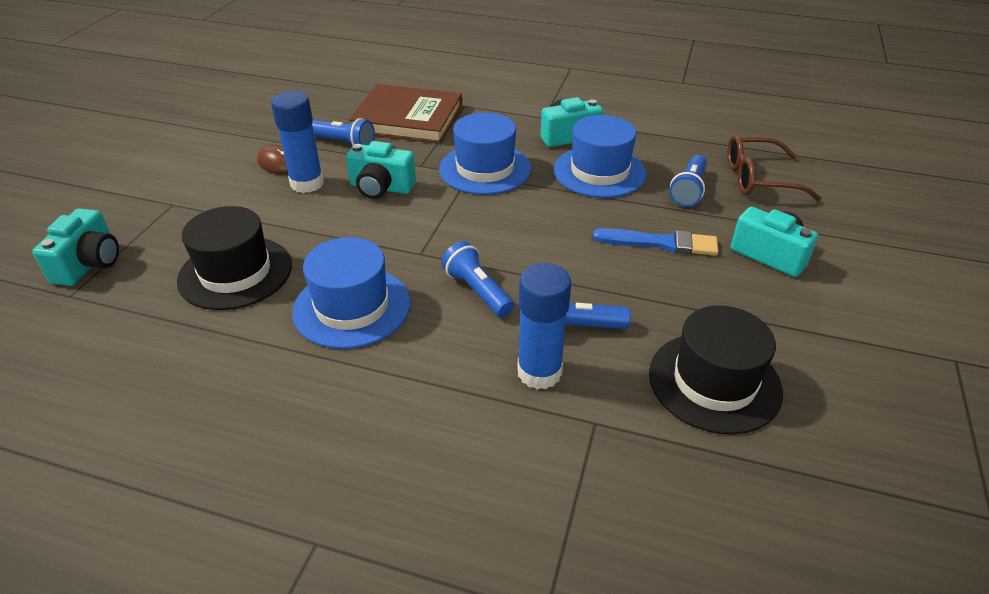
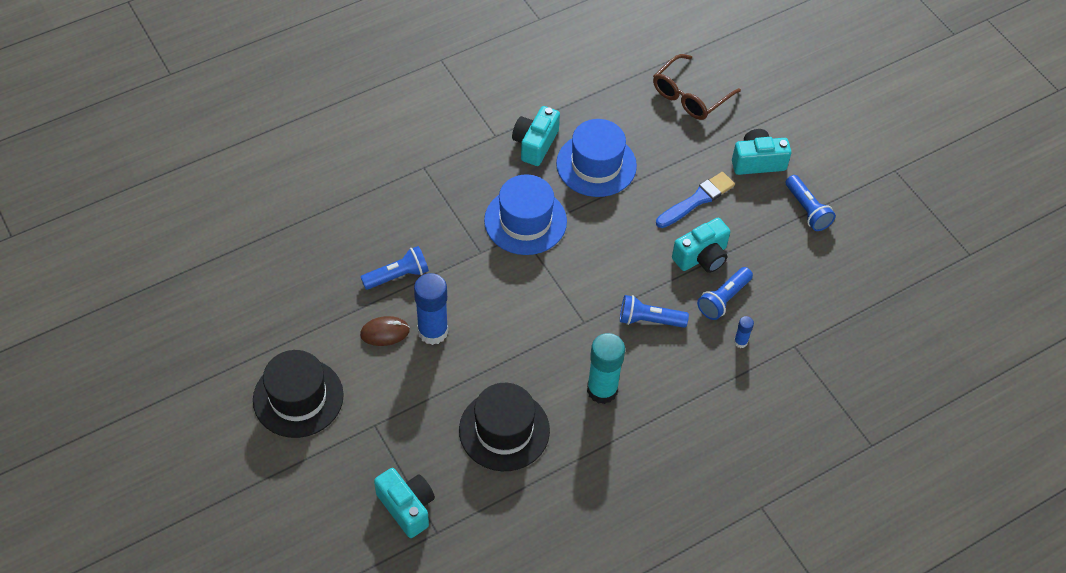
camera: 50 degrees left, 15 degrees up
blue hat [292,237,411,349] -> turquoise glue stick [587,333,625,404]
turquoise camera [346,141,416,199] -> turquoise camera moved to [672,218,730,273]
brown book [349,84,462,144] -> none
blue glue stick [517,263,572,389] -> blue glue stick [734,316,754,348], size x0.46
black hat [649,305,783,435] -> black hat moved to [253,350,344,438]
blue flashlight [669,155,707,207] -> blue flashlight moved to [786,175,836,231]

